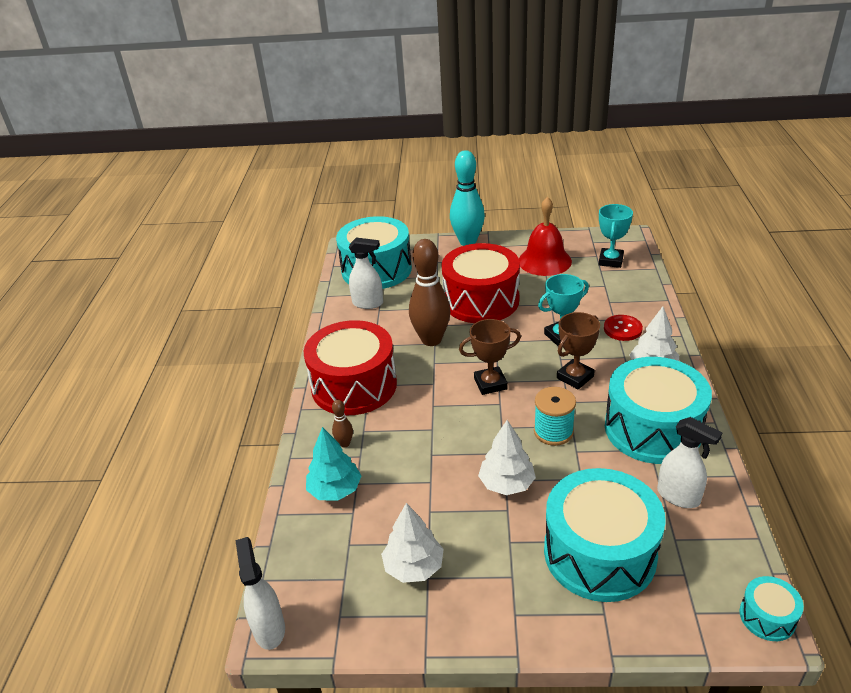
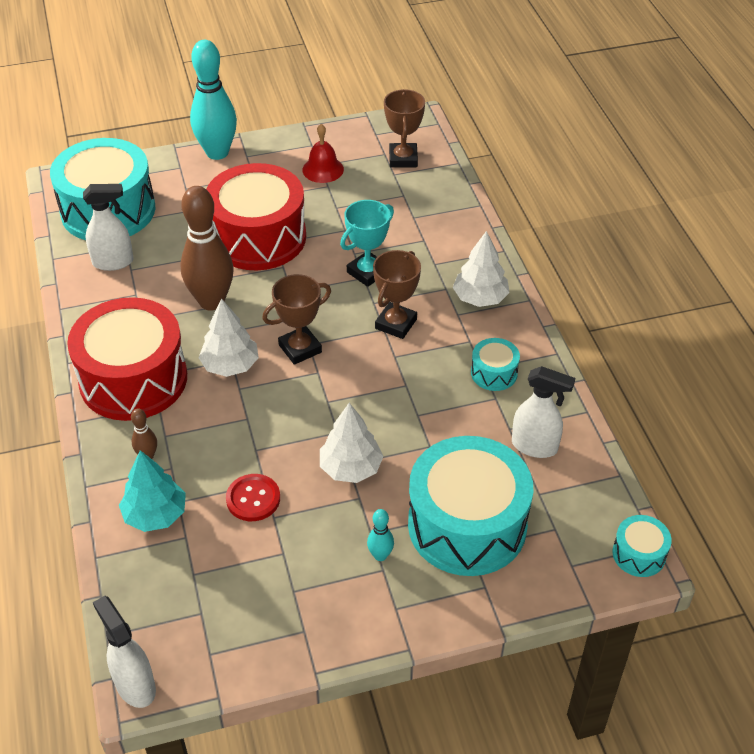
camera: 20 degrees left, 10 degrees up
white tree [381,503,444,583] -> white tree moved to [199,298,259,377]
red bell [519,197,572,276] -> red bell [302,124,344,183], size x0.61
turquoise spool [534,387,576,446] -> none
turquoise trophy [599,204,633,268] -> brown trophy [384,89,425,168]
red button [604,315,643,341] -> red button moved to [226,474,280,521]
turquoise drum [605,357,712,464] -> turquoise drum [471,338,520,391], size x0.44
none -> turquoise bowling pin [367,509,394,561]

